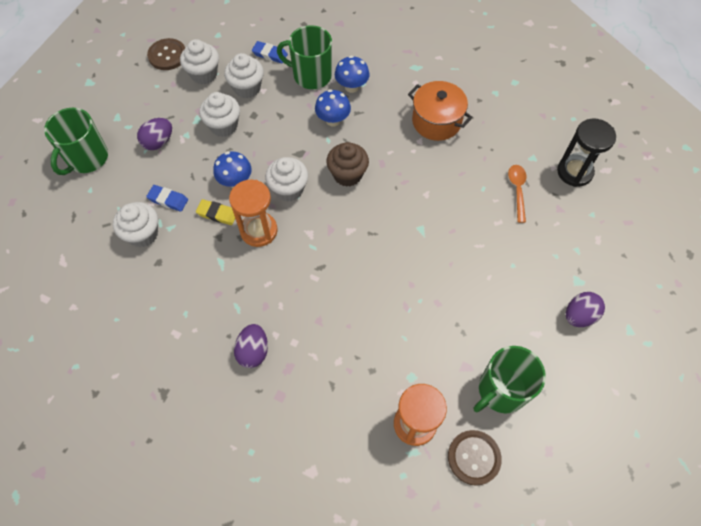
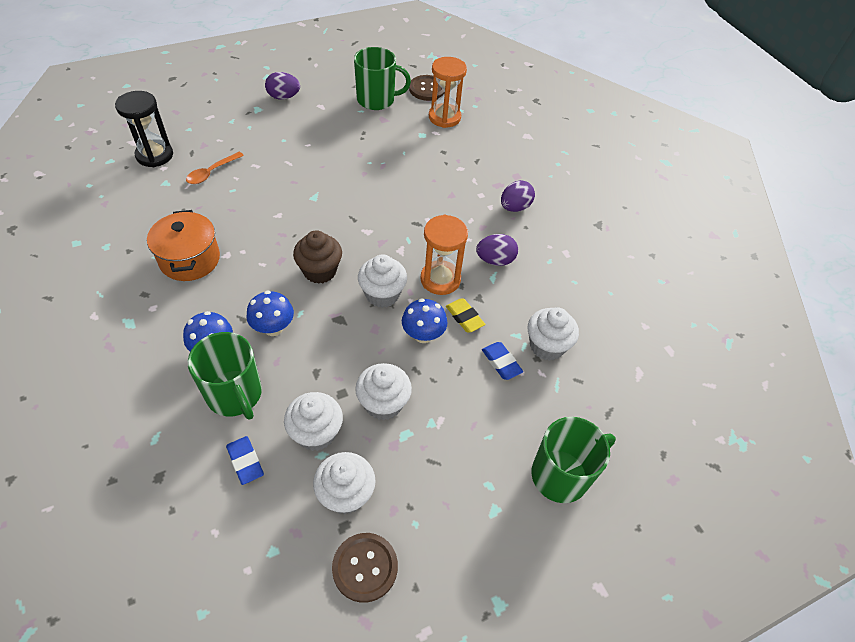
camera: 145 degrees left, 10 degrees down
purple egg [137,118,172,150] -> purple egg moved to [476,234,518,266]

